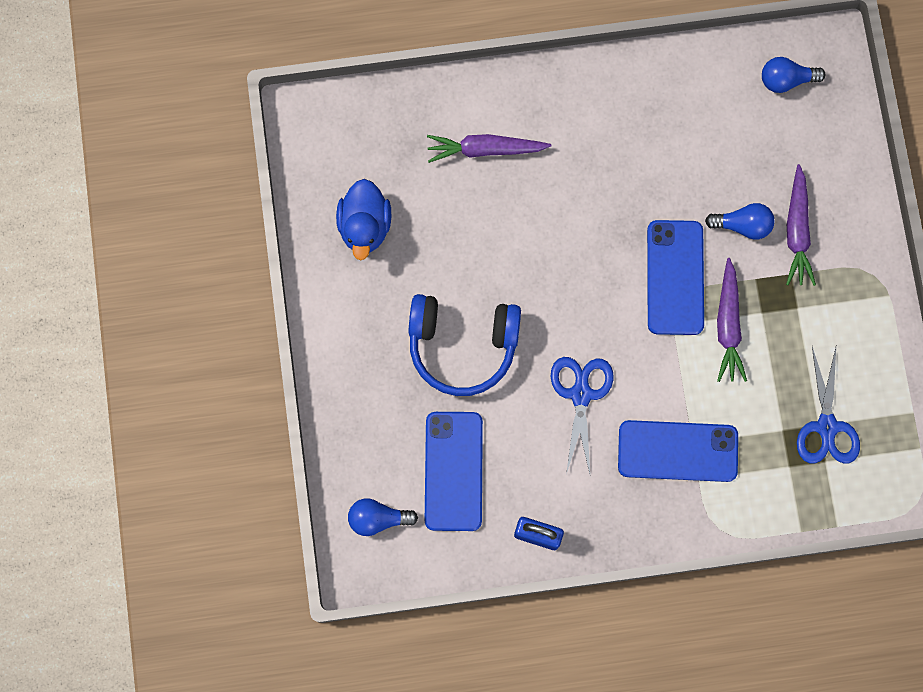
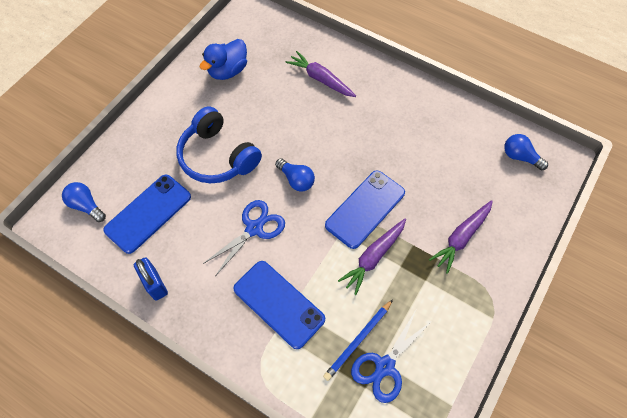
camera: 40 degrees right, 15 degrees down
blue light bulb [705,203,775,240] -> blue light bulb moved to [275,158,315,192]
none -> blue pencil [323,299,393,381]

